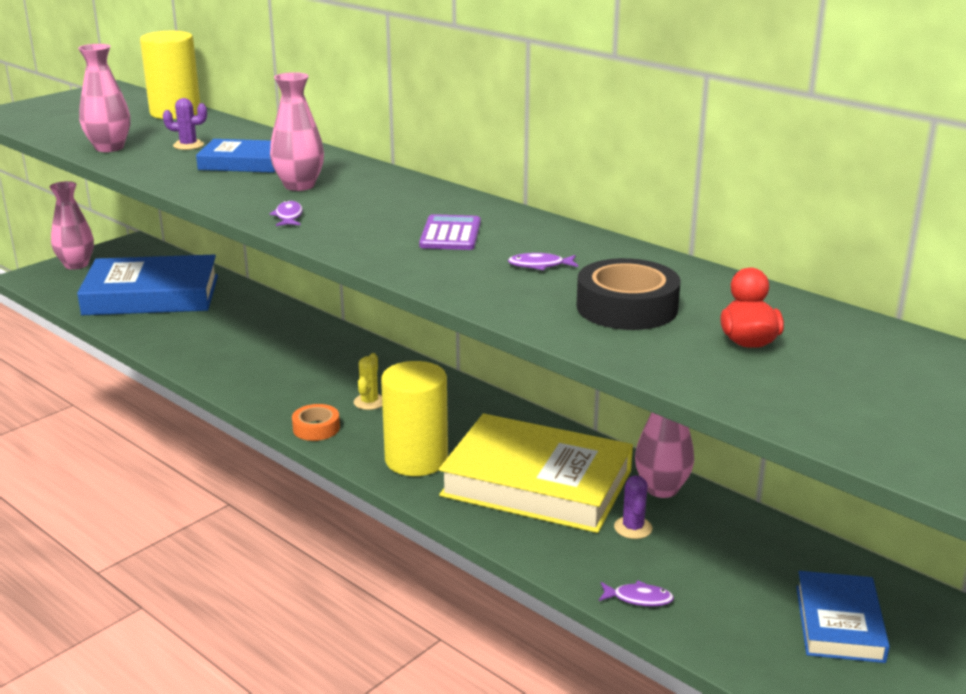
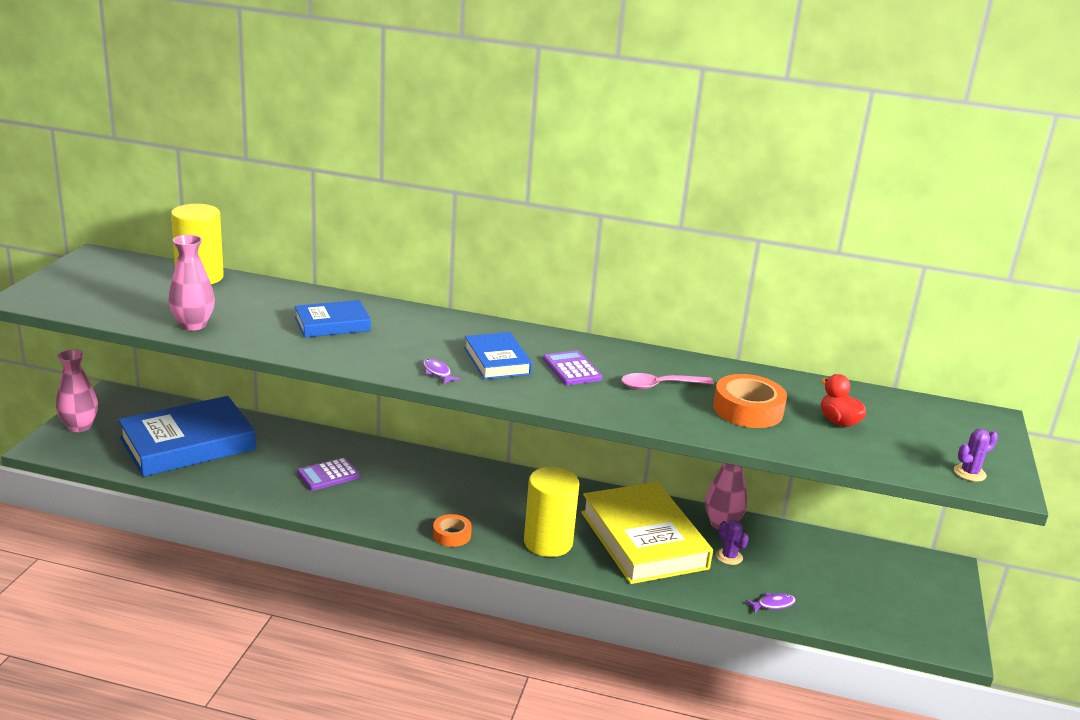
camera: 30 degrees left, 0 degrees up
purple cactus [163,98,207,150] -> purple cactus moved to [954,429,998,481]
pink vase [270,72,324,191] -> none
yellow cactus [354,353,382,410] -> none
yellow book [439,413,633,533] -> yellow book turned 75 degrees clockwise [581,482,713,584]
purple fish [508,253,578,270] -> pink spoon [621,373,714,389]
black tape [577,258,681,330] -> orange tape [713,374,787,428]
blue book [796,571,890,663] -> blue book moved to [464,332,532,379]
none -> purple calculator [297,457,360,491]

